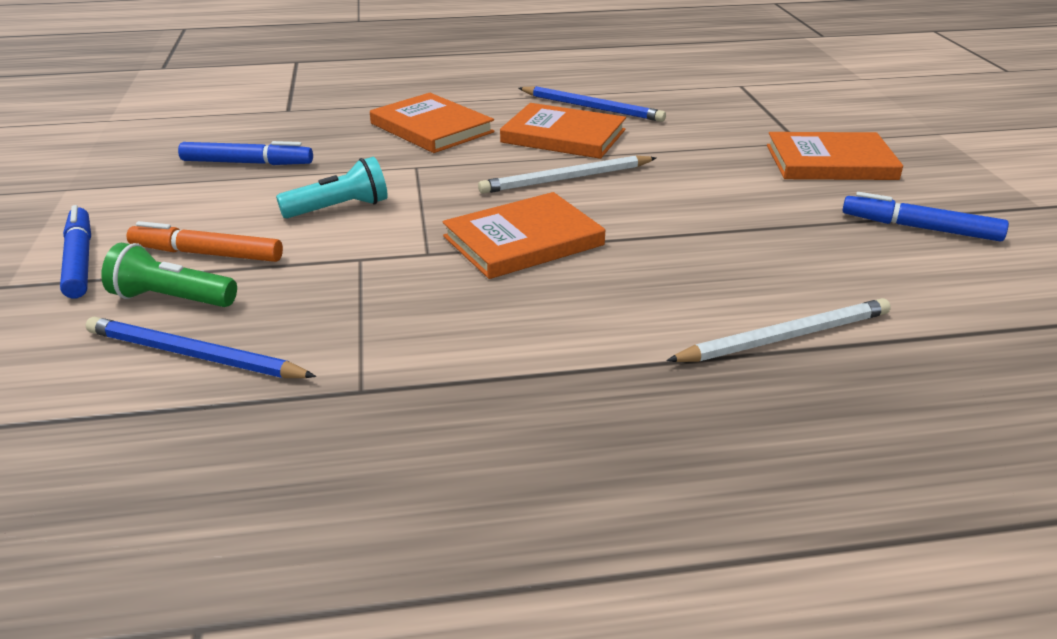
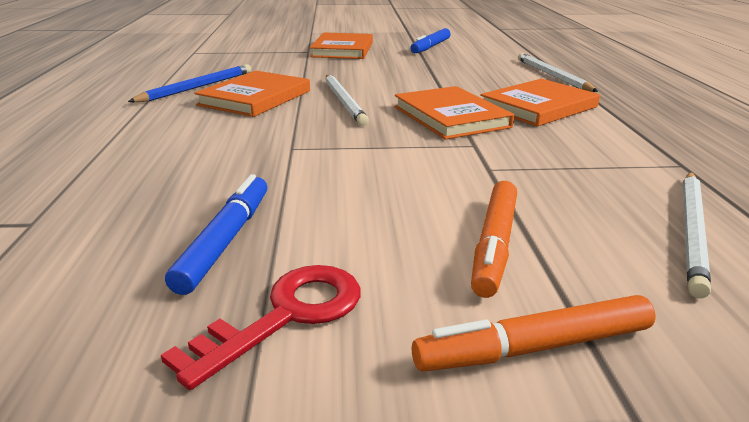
camera: 85 degrees left, 5 degrees down
blue marker [60,205,91,299] -> orange marker [412,295,656,372]
blue pencil [86,317,316,378] -> white pencil [683,172,711,298]
green flashlight [101,243,237,307] -> none
turquoise flashlight [276,157,388,218] -> none
orange book [370,93,494,153] -> orange book moved to [480,79,600,127]
none -> red key [161,265,361,390]

